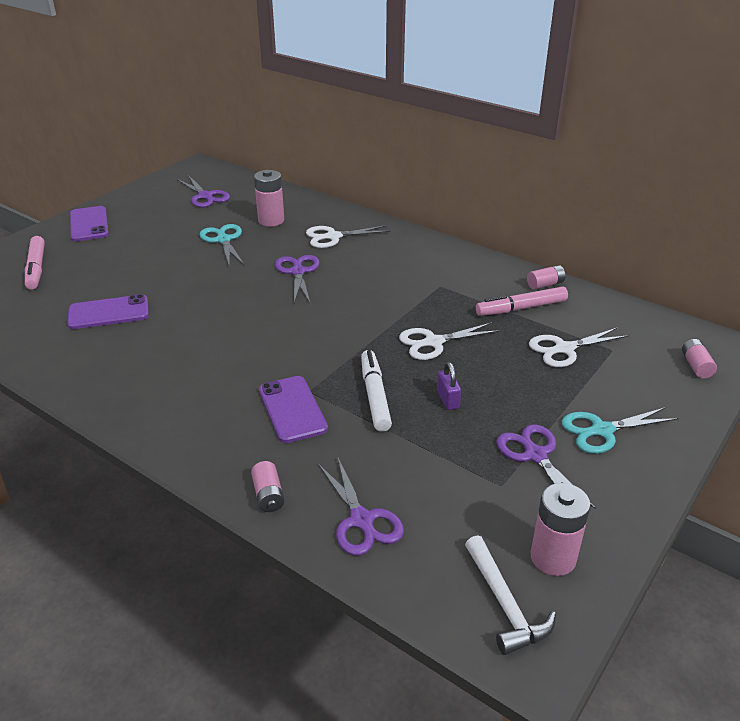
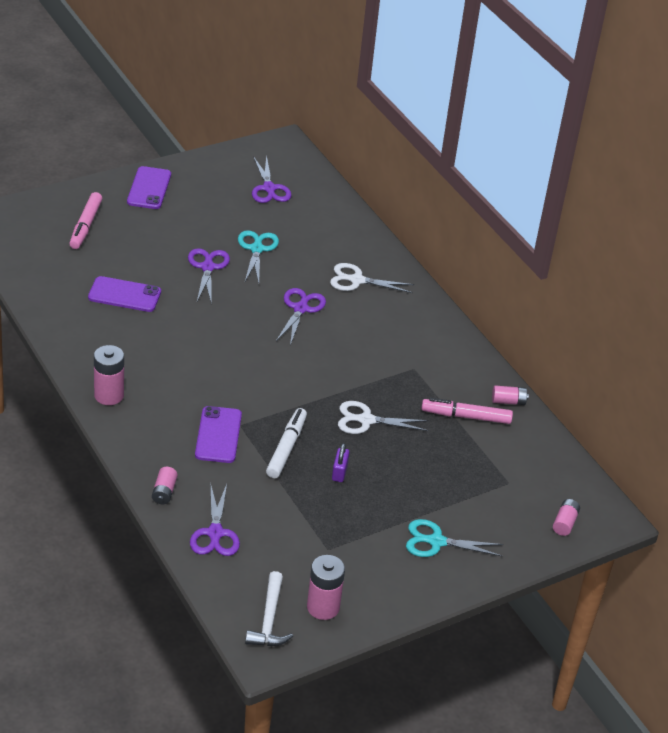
camera: 20 degrees right, 5 degrees up
pink battery [254,170,284,226] -> pink battery moved to [94,345,124,405]
purple scissors [496,424,596,509] -> purple scissors moved to [188,248,230,301]
white scissors [529,327,629,367] -> none

